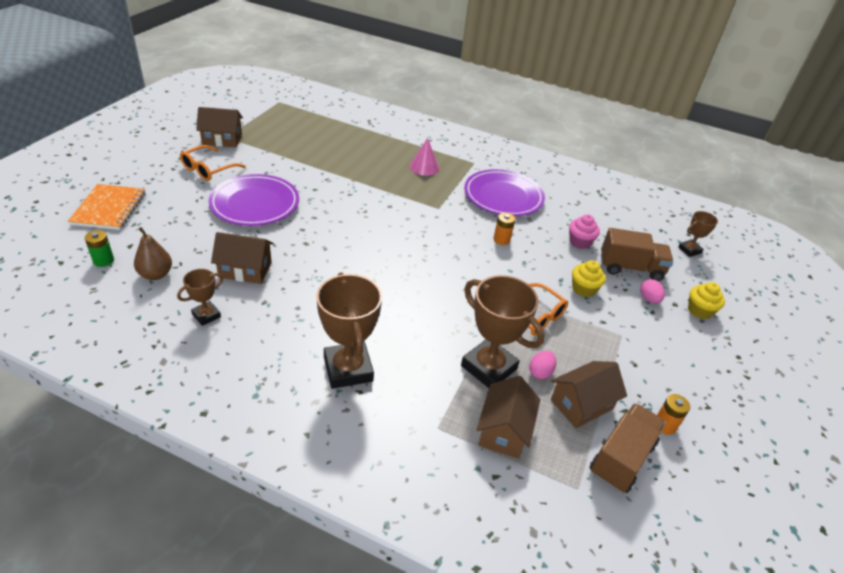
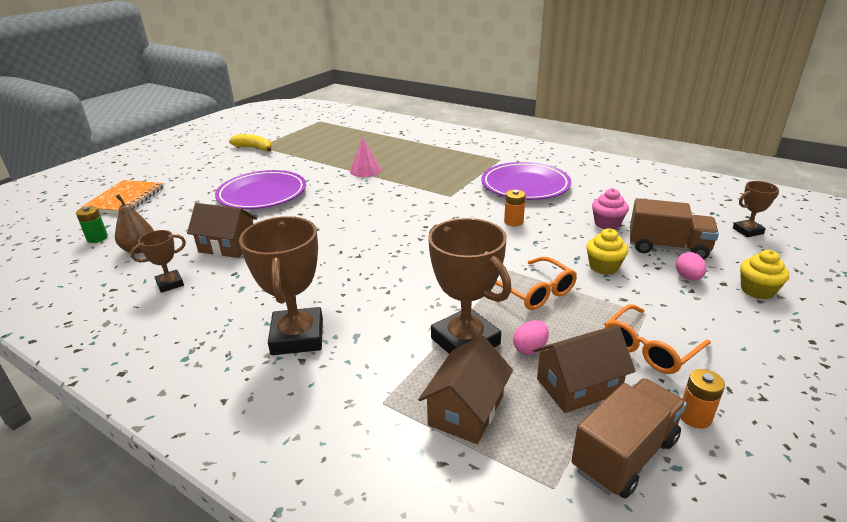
camera: 15 degrees right, 10 degrees down
orange glasses [180,145,246,181] -> orange glasses moved to [604,304,711,374]
brown house [196,107,243,147] -> yellow banana [229,134,272,151]
pink cone [410,138,439,176] -> pink cone moved to [350,137,381,177]

